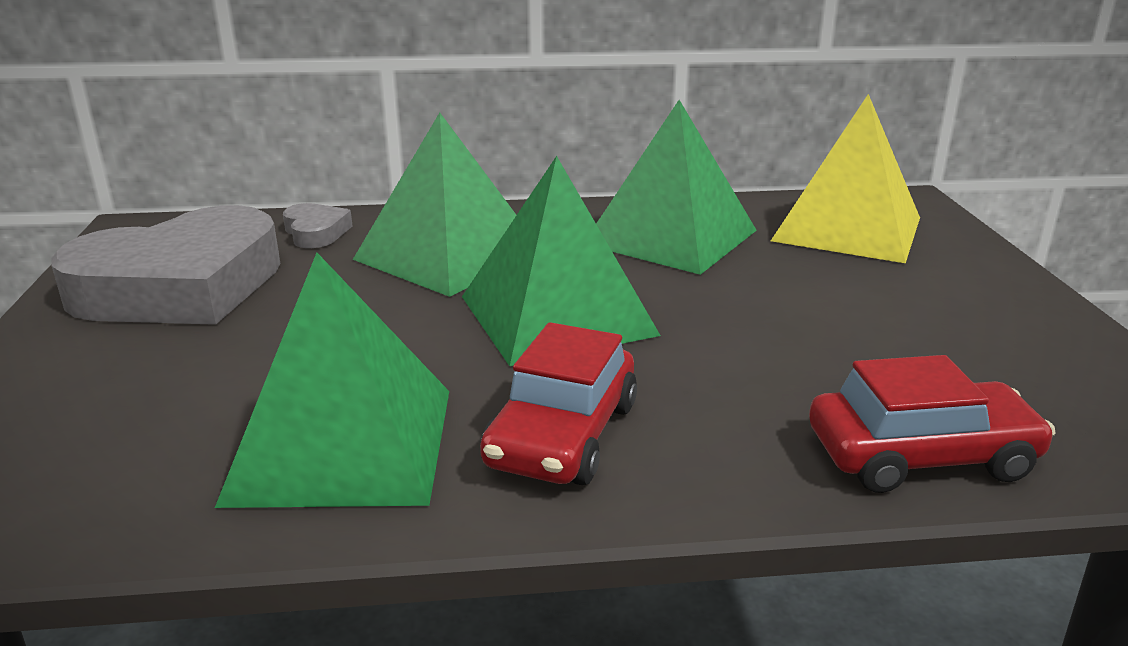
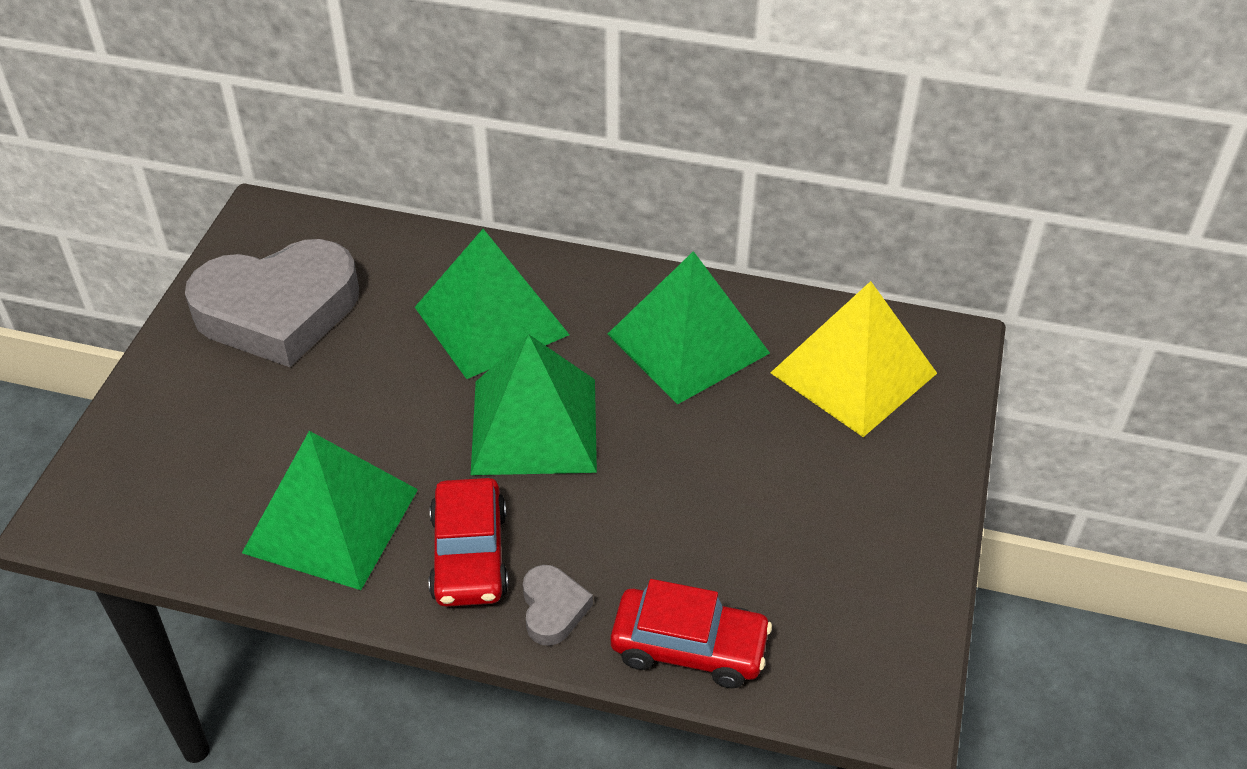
camera: 20 degrees right, 20 degrees up
grey heart [283,203,352,248] -> grey heart moved to [523,565,593,646]
red car [480,322,637,485] -> red car turned 45 degrees counterclockwise [429,478,509,607]

